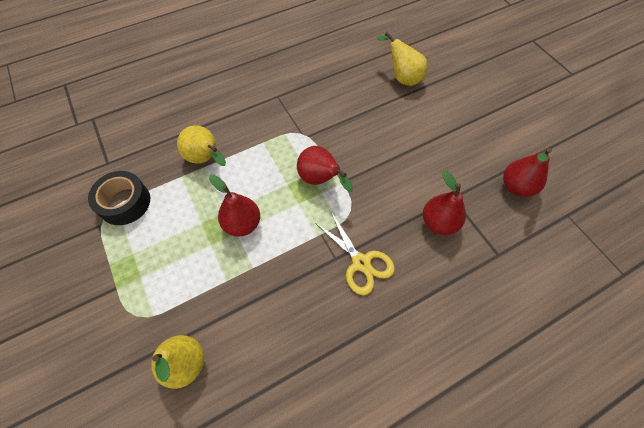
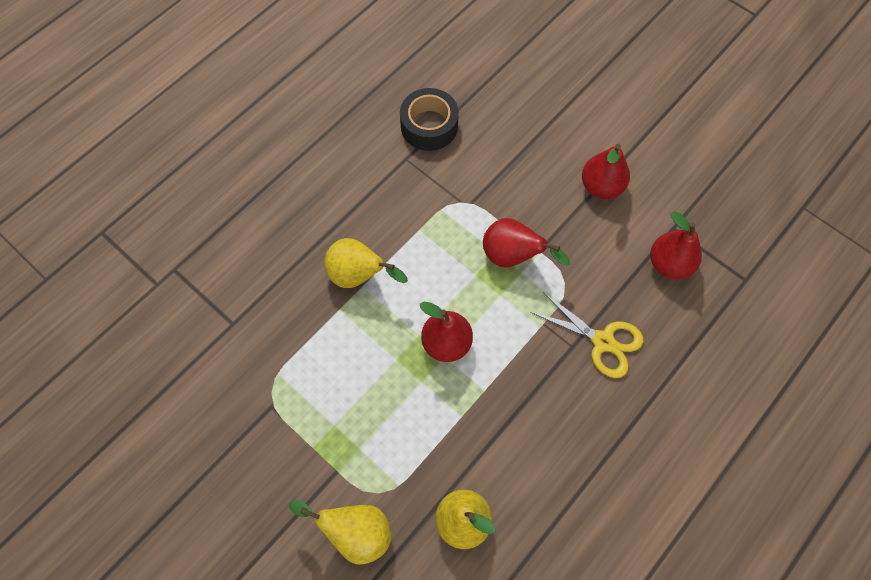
camera: 20 degrees left, 5 degrees up
black tape [88,171,150,225] -> black tape moved to [400,88,459,151]
yellow pear [377,32,427,86] -> yellow pear moved to [289,500,391,565]
red pear [503,148,552,197] -> red pear moved to [582,144,630,199]

